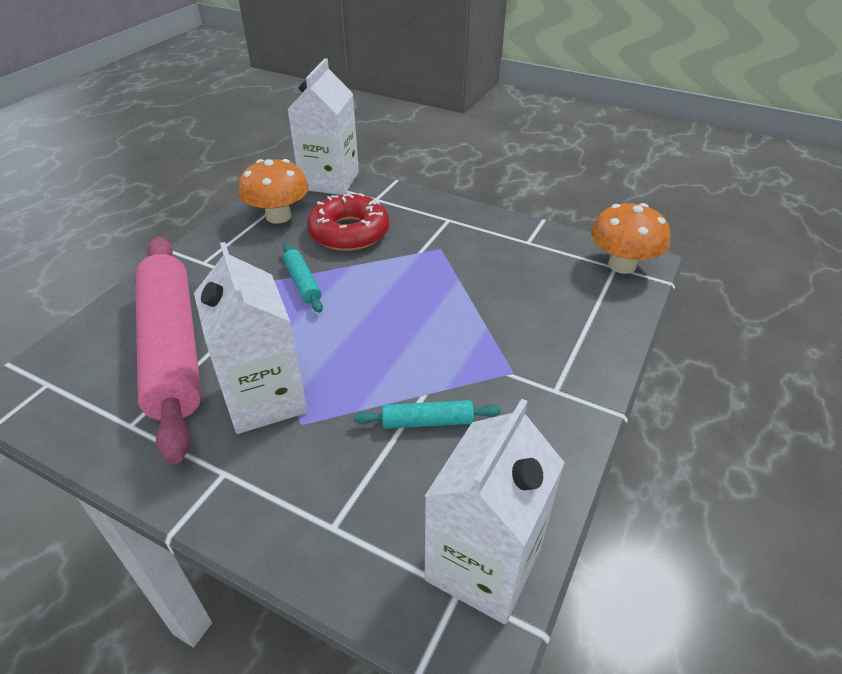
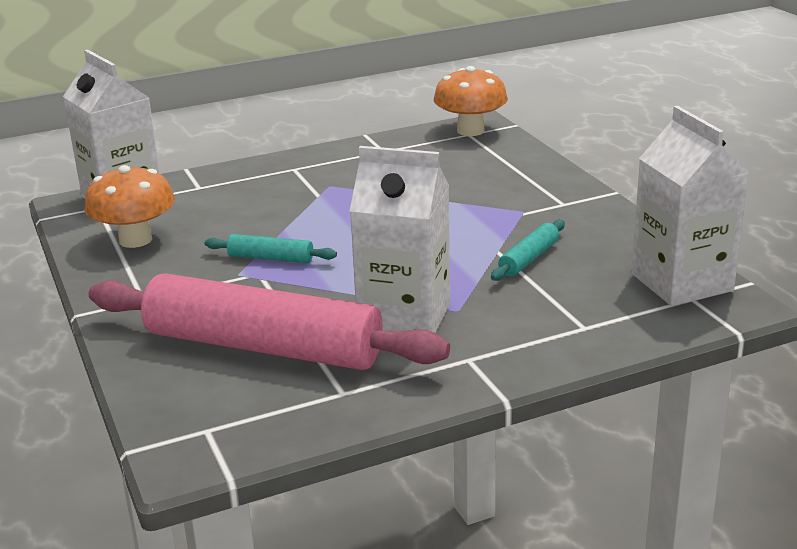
camera: 50 degrees left, 15 degrees down
red donut [307,193,389,251] -> none

